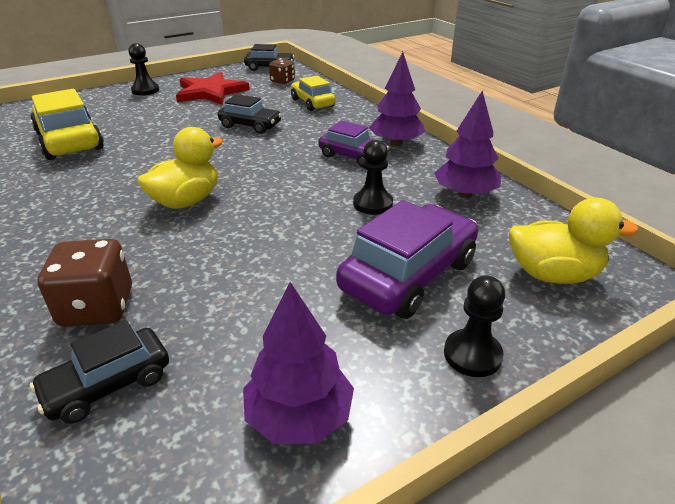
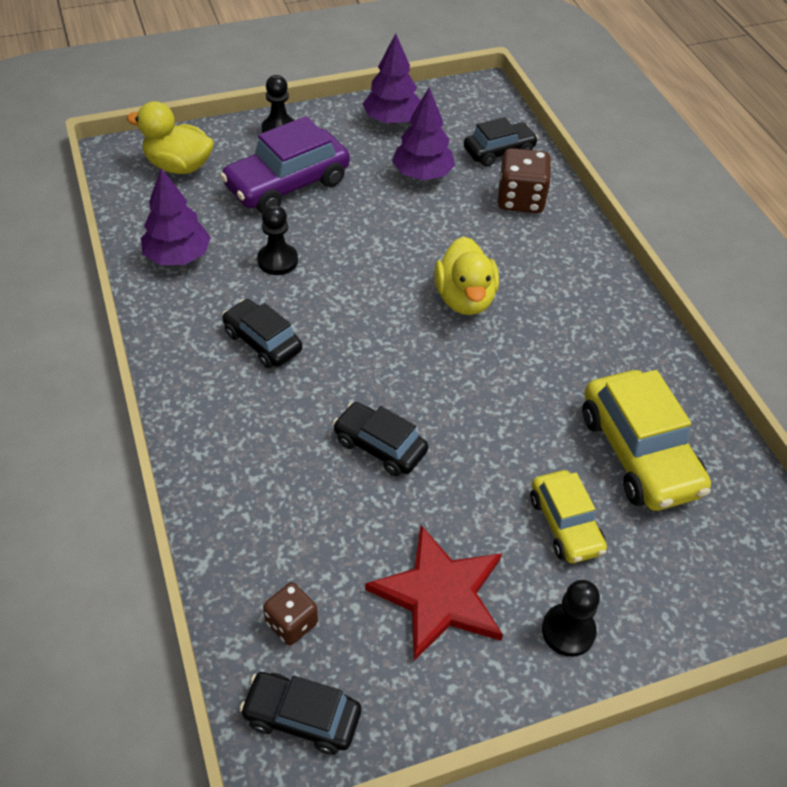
camera: 170 degrees left, 15 degrees up
yellow duck [137,127,223,209] -> yellow duck turned 60 degrees counterclockwise [434,236,499,315]
yellow car [291,76,335,111] -> yellow car moved to [530,470,607,563]
purple car [318,121,390,167] -> black car [222,299,302,368]
purple tree [369,52,425,146] -> purple tree moved to [392,88,455,180]

